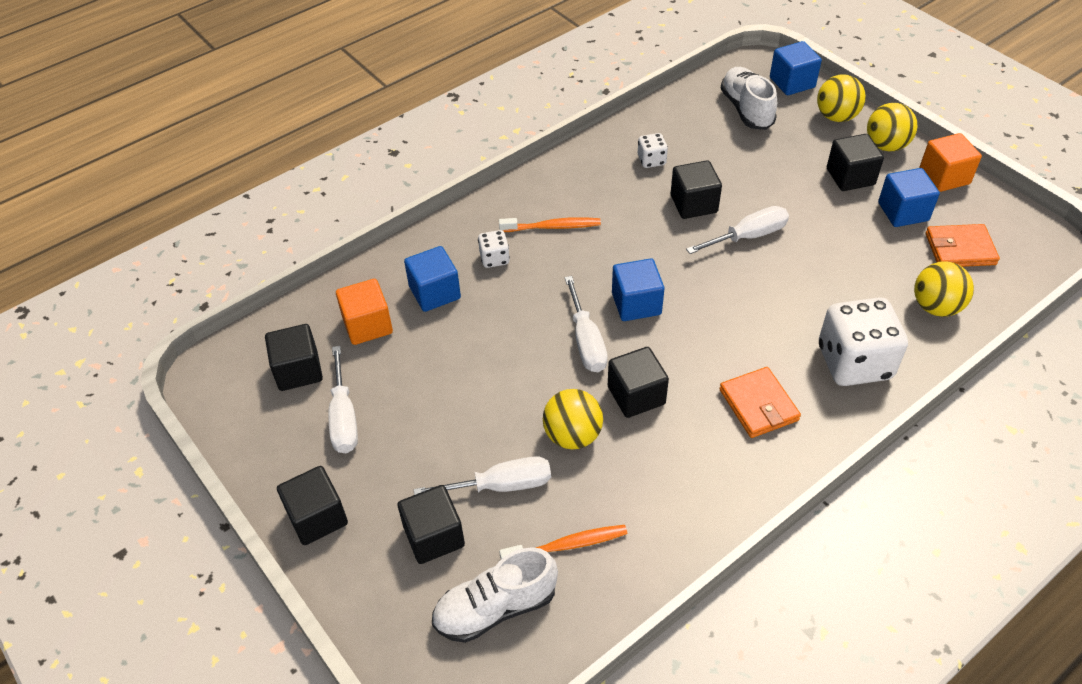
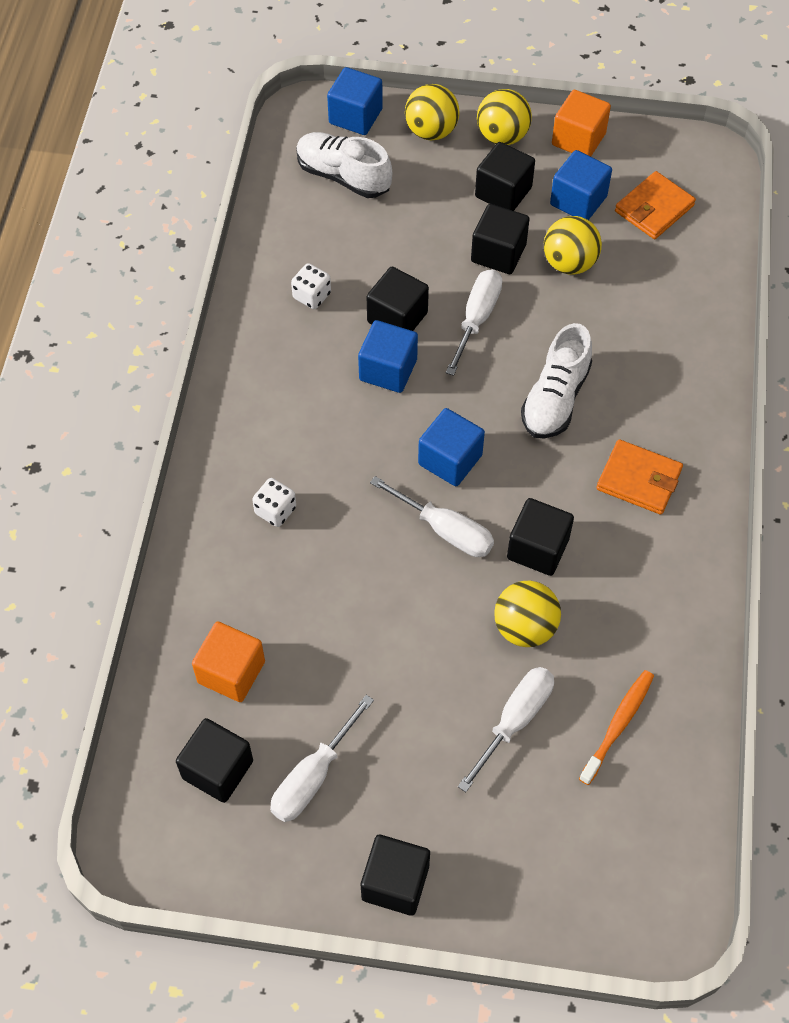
camera: 45 degrees left, 10 degrees up
white screwdriver [328,346,358,453] -> white screwdriver turned 90 degrees clockwise [270,695,374,822]
black cube [398,485,465,564] -> black cube moved to [471,204,530,274]
blue cube [404,246,461,312] -> blue cube moved to [358,320,418,393]
white shoe [432,547,558,643] -> white shoe moved to [521,323,592,438]
orange toothbrush [499,217,601,232] -> none
white dice [819,297,908,386] -> none
yellow ball [914,262,974,317] -> yellow ball moved to [544,216,602,275]

